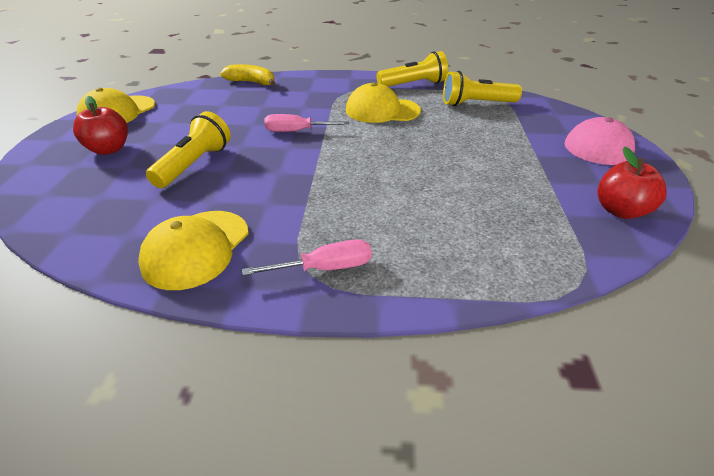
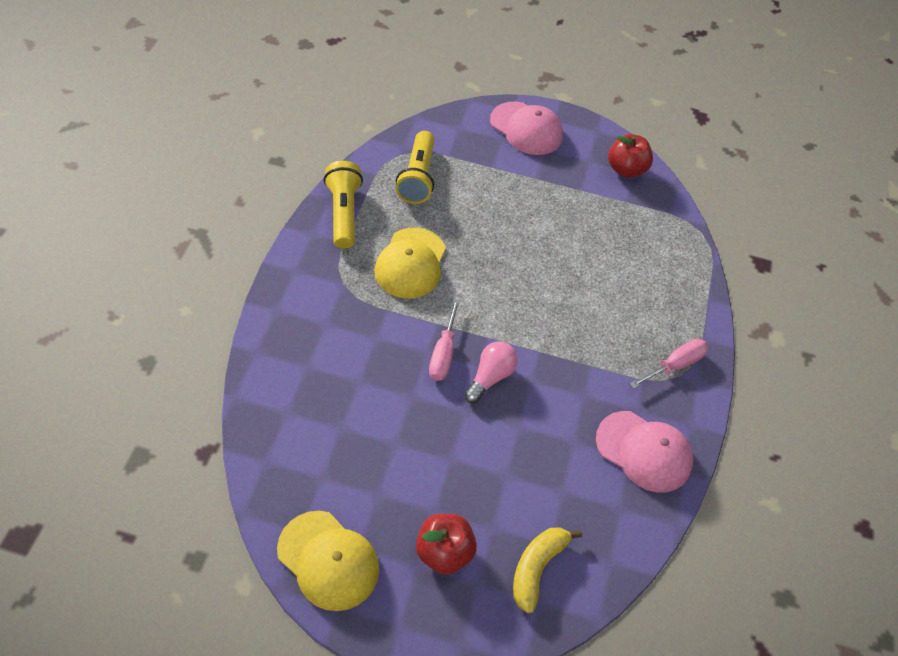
camera: 85 degrees left, 15 degrees up
yellow cap [138,211,248,290] -> pink cap [596,411,693,493]
yellow flashlight [146,111,231,188] -> none
yellow banana [220,64,275,86] -> yellow banana moved to [513,527,582,613]
pink screwdriver [242,240,372,276] -> pink screwdriver turned 60 degrees clockwise [630,339,708,389]
none -> pink light bulb [464,342,518,403]

